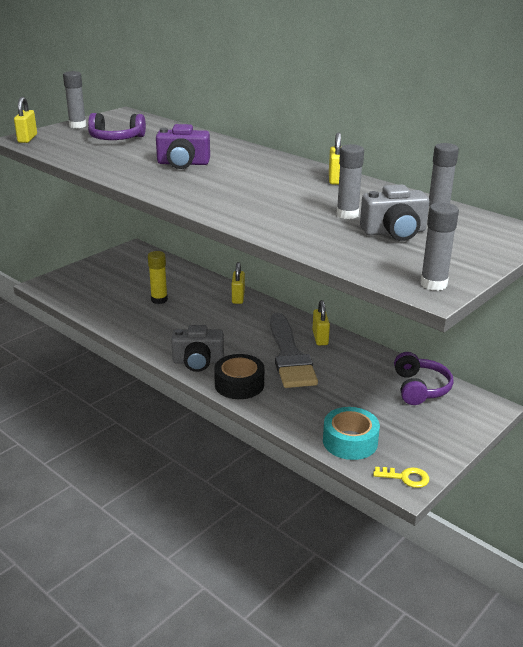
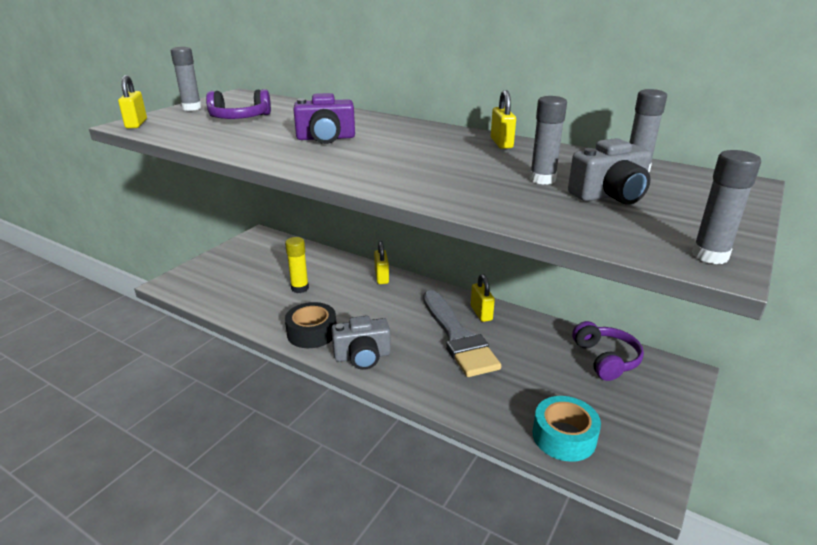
camera: 10 degrees left, 0 degrees up
black tape [214,354,264,399] -> black tape moved to [285,302,336,348]
yellow key [373,467,429,488] -> none

